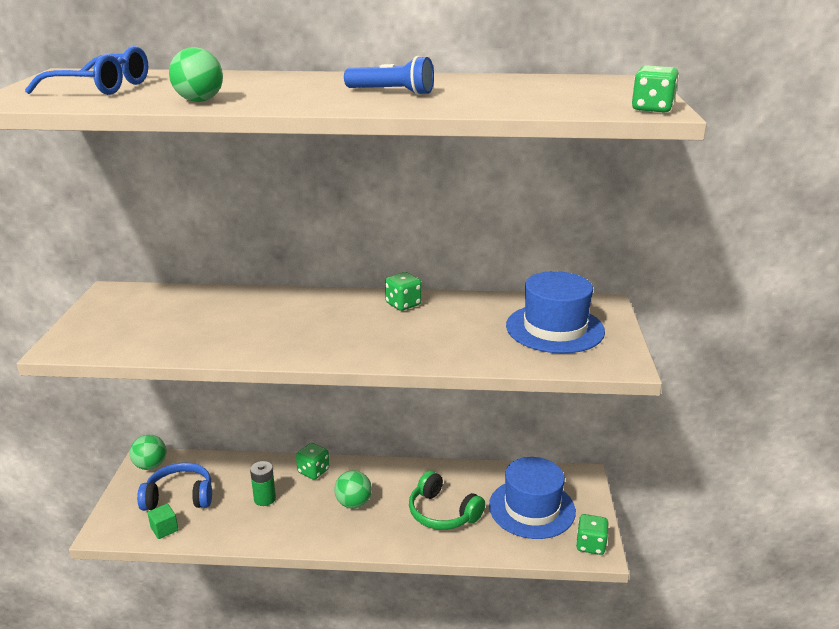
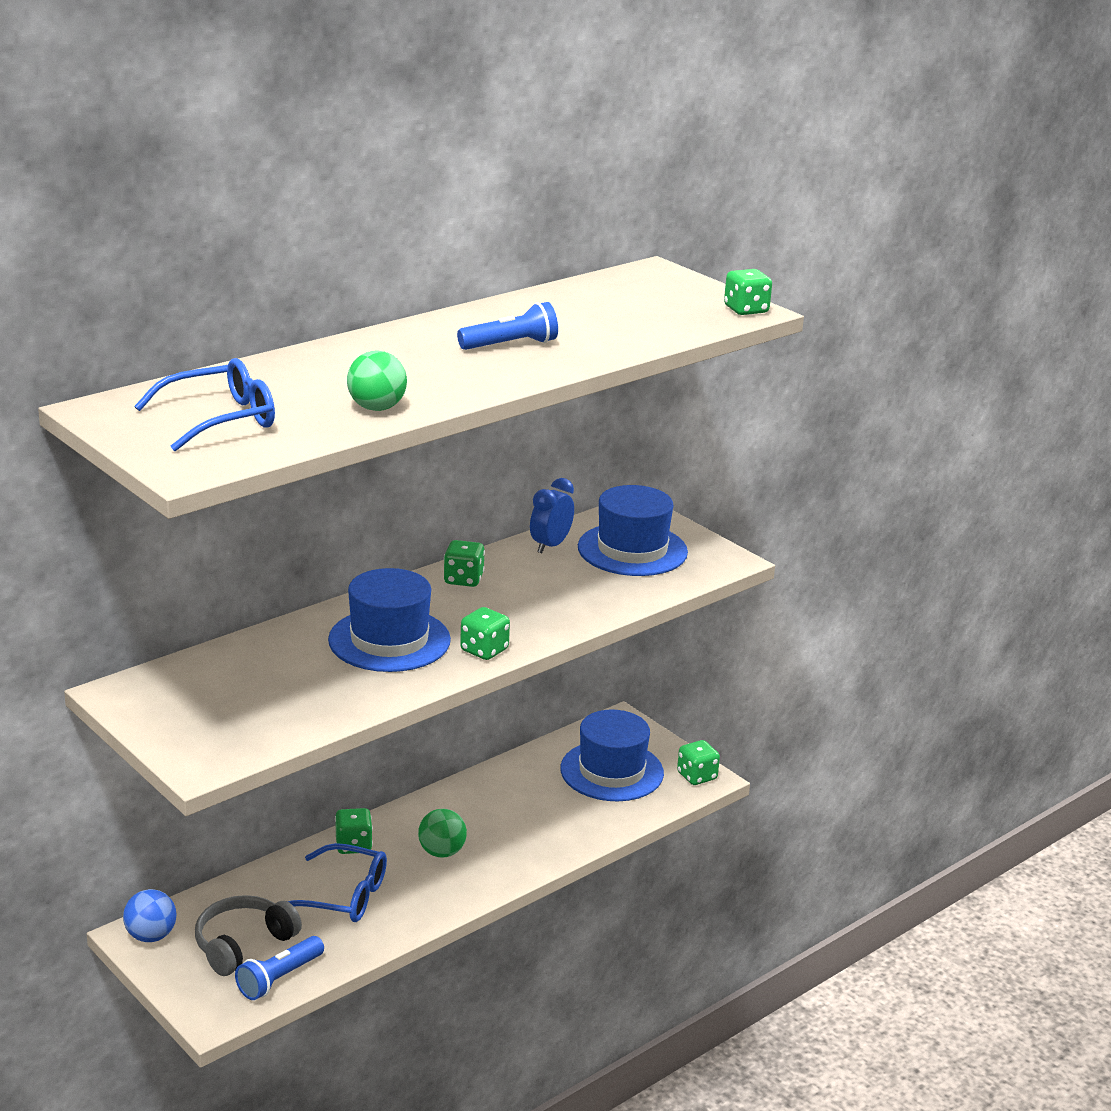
camera: 45 degrees left, 0 degrees up
green ball [130,435,166,470] -> blue ball [123,889,177,942]
blue headphones [137,462,212,511] -> grey headphones [195,895,302,976]
green cube [148,504,179,539] -> blue flashlight [235,936,324,1000]
green battery [250,461,276,506] -> blue glasses [287,843,387,922]
green headphones [409,470,485,530] -> none
none -> blue hat [328,568,451,672]
none -> green dice [460,607,510,660]
none -> blue clock [530,478,574,553]

